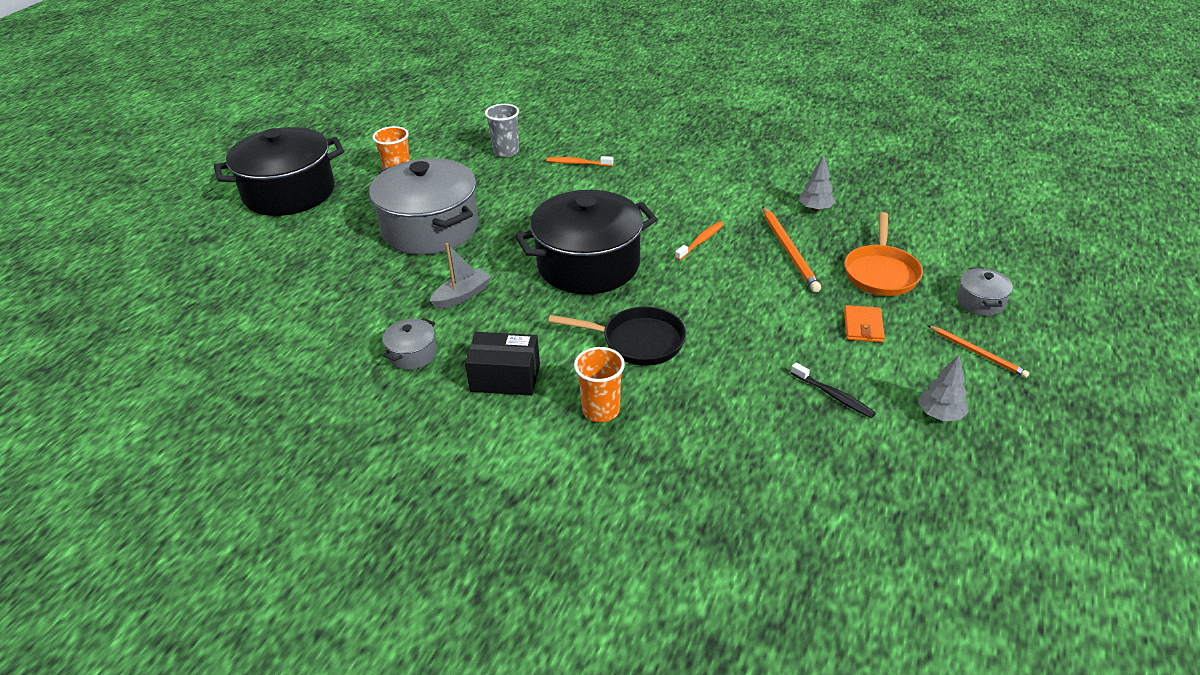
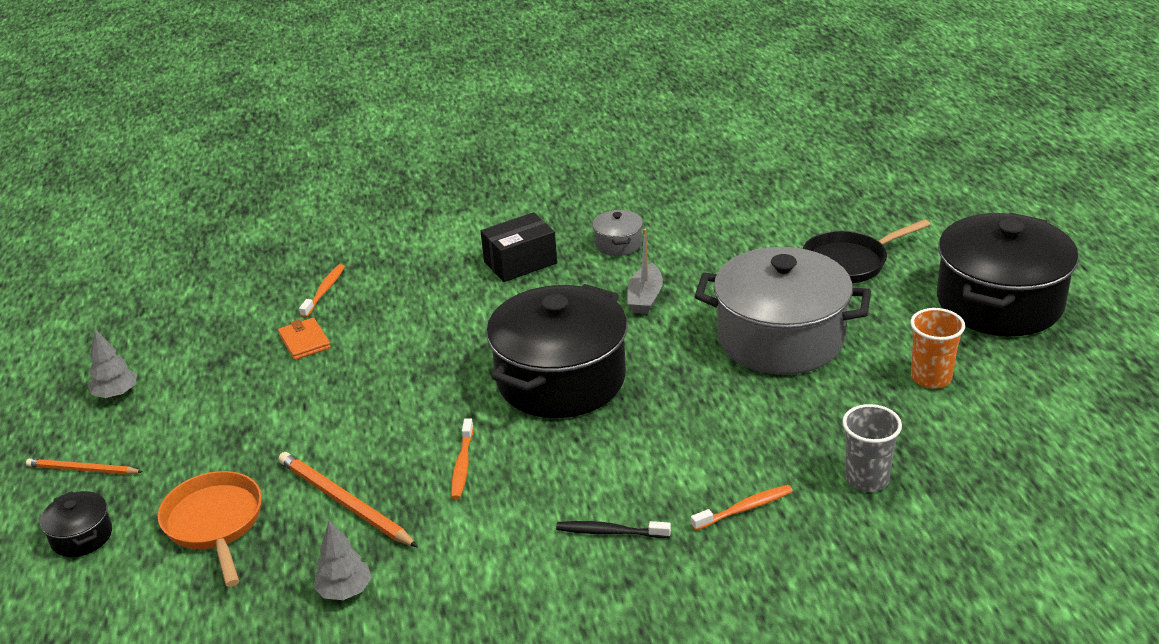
camera: 145 degrees right, 5 degrees down
black pan [548,306,686,366] -> black pan moved to [802,219,930,283]
orange cup [574,347,625,422] -> none
black toothbrush [791,363,876,418] -> black toothbrush moved to [556,521,671,538]
orange wallet [844,305,885,342] -> orange wallet moved to [278,318,331,360]
grey pot [957,268,1013,316] -> black pot [40,491,112,557]
none -> orange toothbrush [299,264,345,318]

